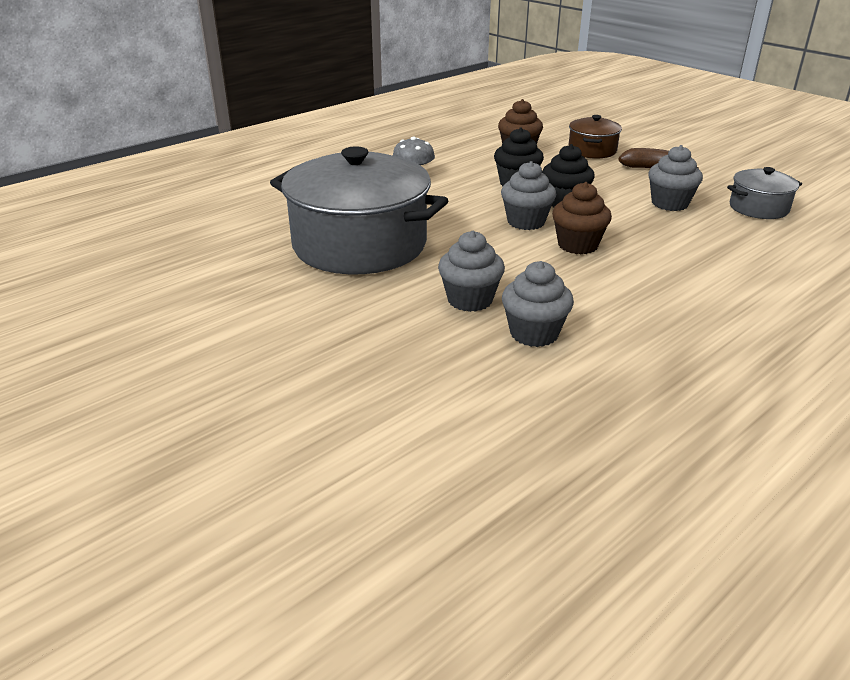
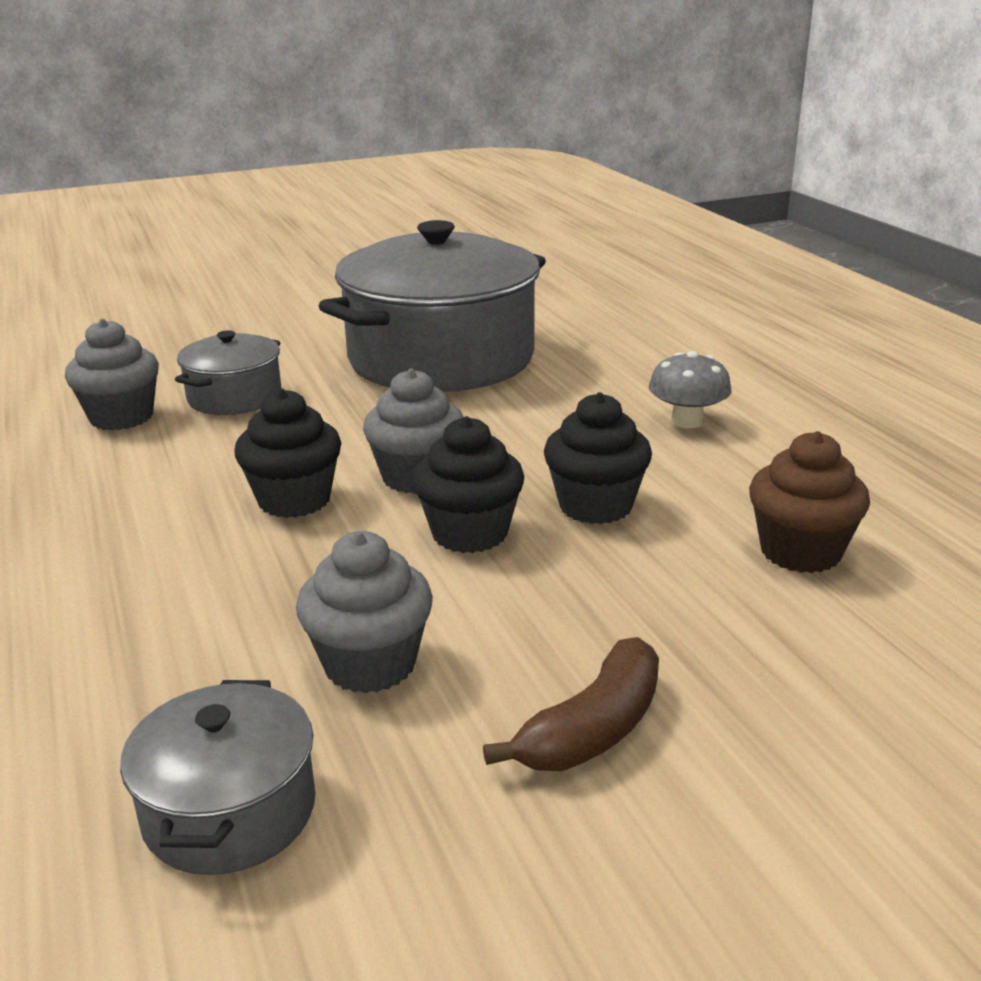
camera: 110 degrees right, 5 degrees down
grey cupcake [438,231,505,312] -> grey pot [175,330,281,415]
brown cupcake [552,182,612,254] -> black cupcake [234,389,341,518]
brown pot [568,115,622,159] -> none

